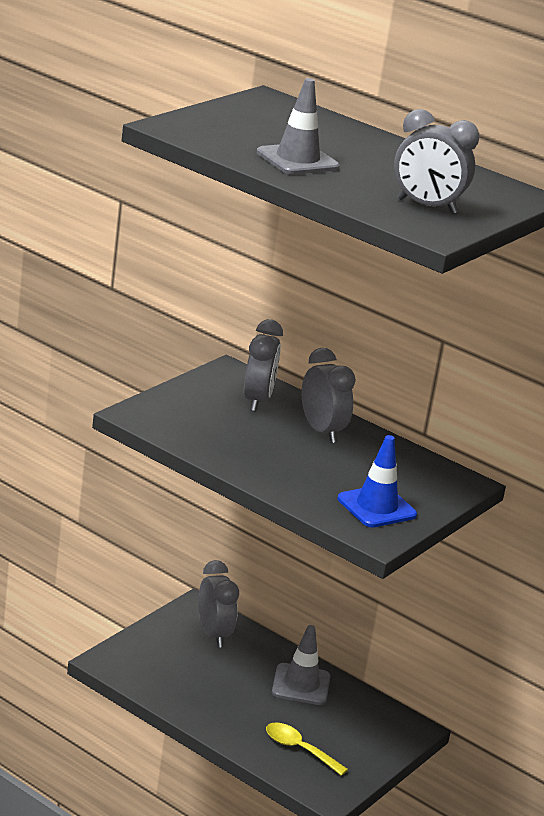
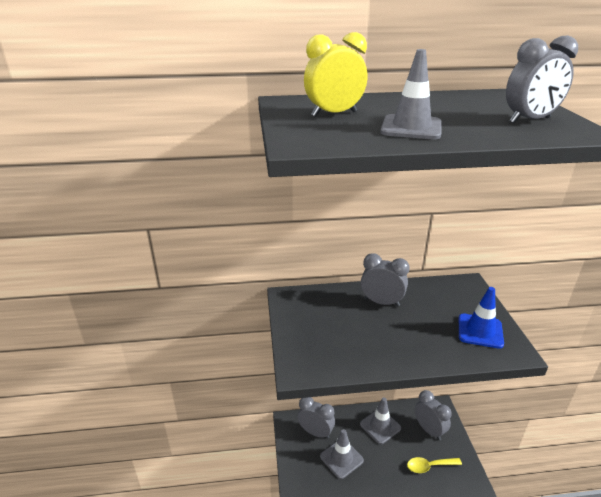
camera: 40 degrees left, 5 degrees up
grey clock [244,319,283,412] -> grey clock moved to [415,390,452,440]
none -> yellow clock [304,32,368,117]
none -> grey traffic cone [320,429,364,479]

